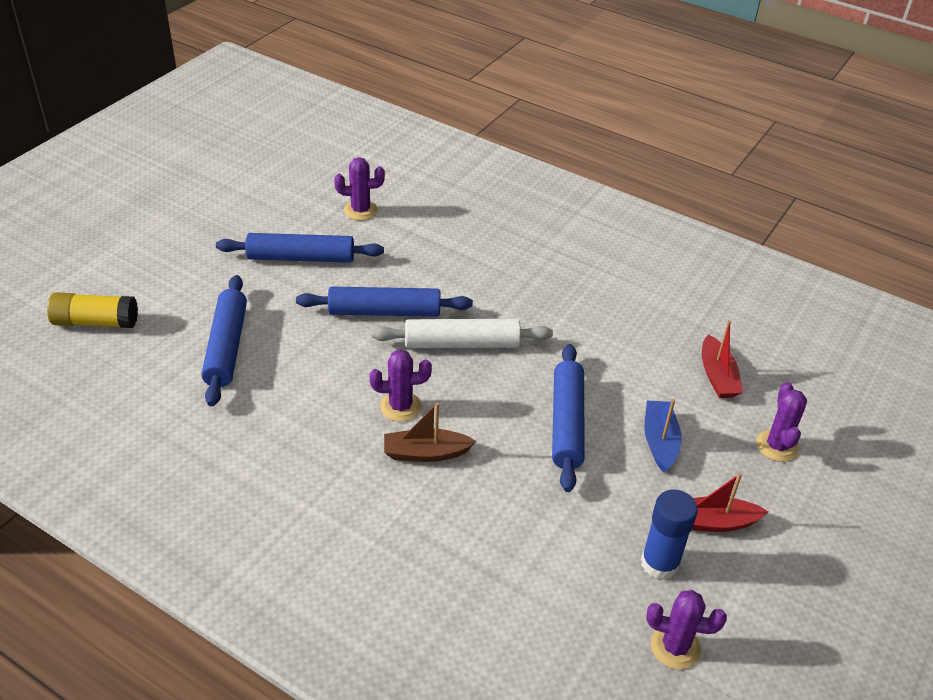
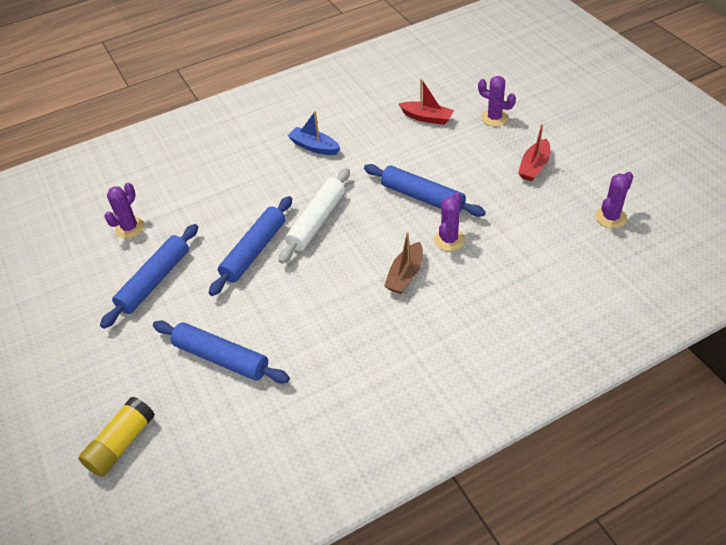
camera: 55 degrees left, 5 degrees up
purple cactus [369,350,432,422] -> purple cactus moved to [434,192,465,251]
blue glue stick [641,489,698,580] -> none
blue boat [644,399,681,472] -> blue boat moved to [288,111,340,155]

